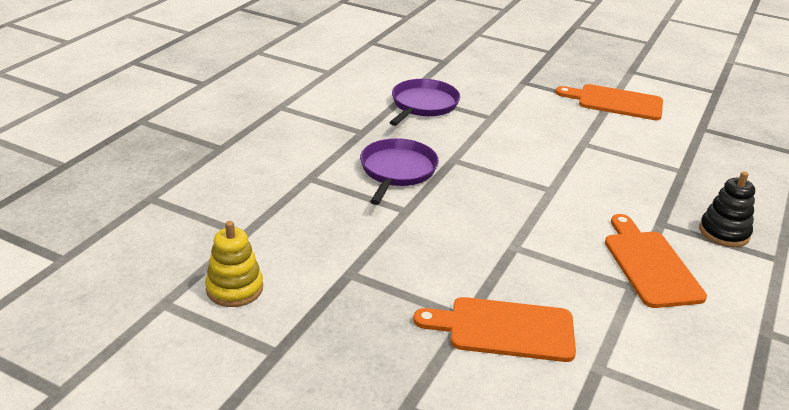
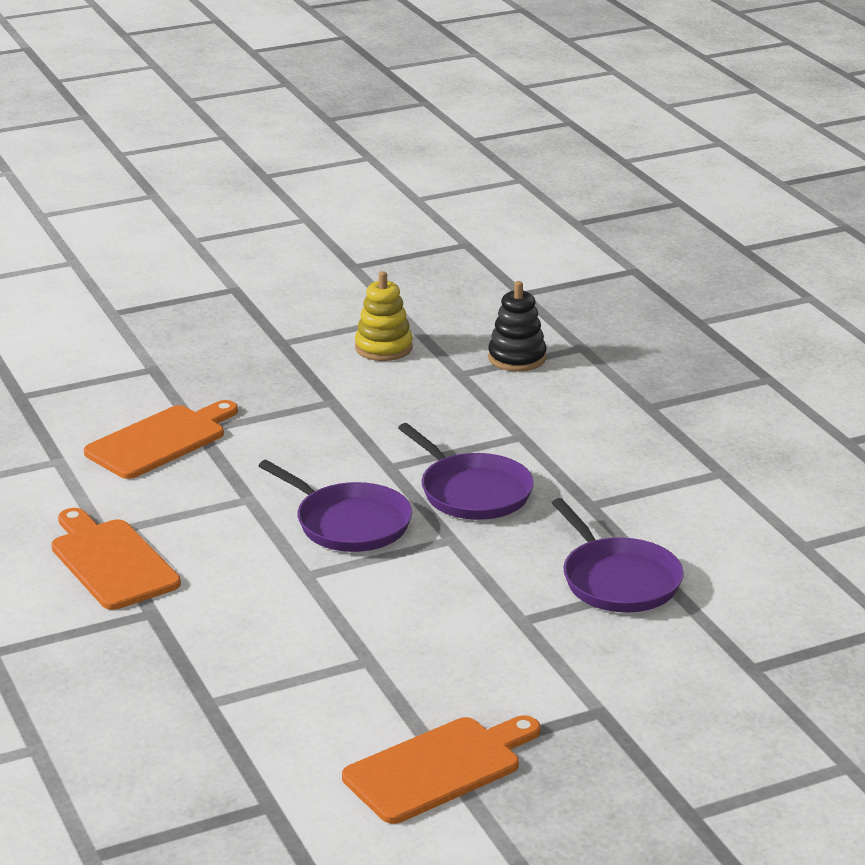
camera: 130 degrees right, 5 degrees down
orange cutting board [605,214,707,308] -> orange cutting board turned 150 degrees counterclockwise [51,508,181,610]
black stacking toy [699,171,755,247] -> black stacking toy moved to [488,281,546,371]
none -> purple pan [258,460,412,552]

